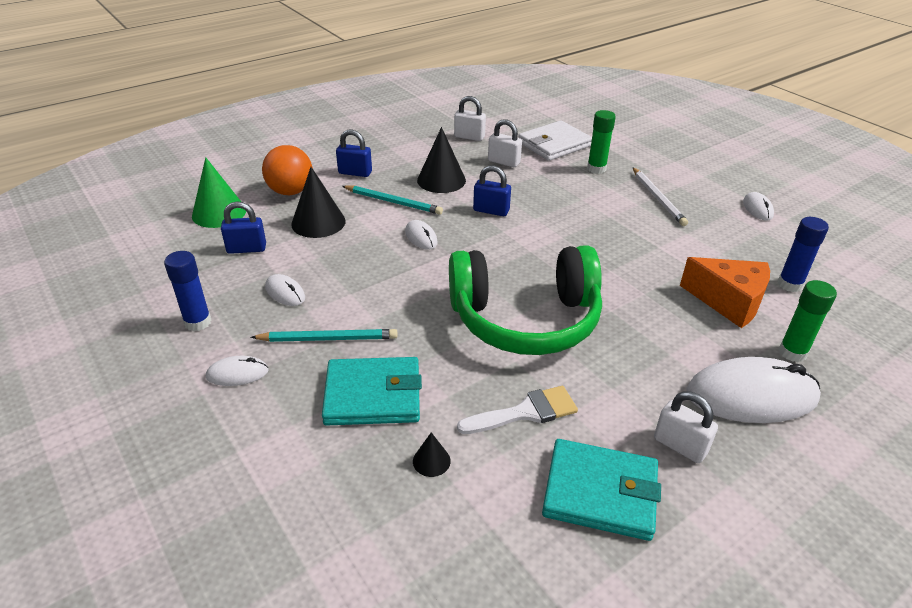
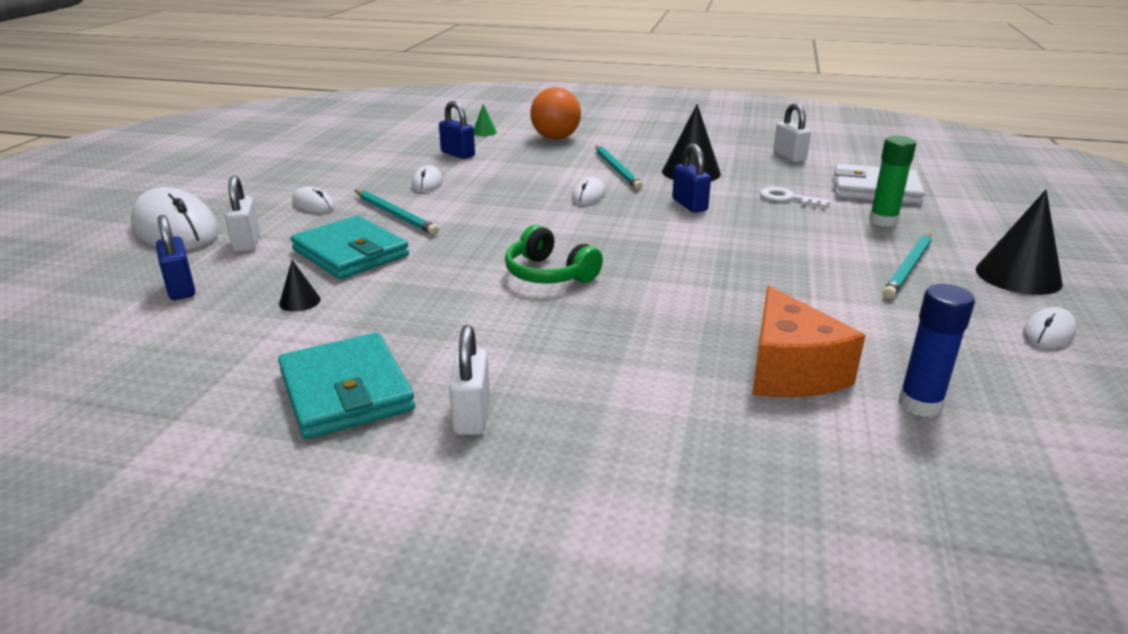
camera: 50 degrees right, 10 degrees down
blue glue stick [164,251,211,331] -> none
green cone [192,157,246,228] -> green cone [474,104,497,136], size x0.48
black cone [291,167,345,238] -> black cone moved to [976,190,1063,295]
blue padlock [336,129,372,177] -> blue padlock moved to [156,215,195,300]
green headphones [449,245,602,355] -> green headphones [505,225,603,283], size x0.49
white brush [457,386,578,434] -> none
white padlock [488,119,522,167] -> white padlock moved to [225,175,260,252]
white pencil [633,168,688,226] -> turquoise pencil [883,233,932,299]
white mouse [686,357,821,423] -> white mouse moved to [131,187,218,250]
green glue stick [779,280,837,362] -> none
none -> white key [760,187,831,208]

